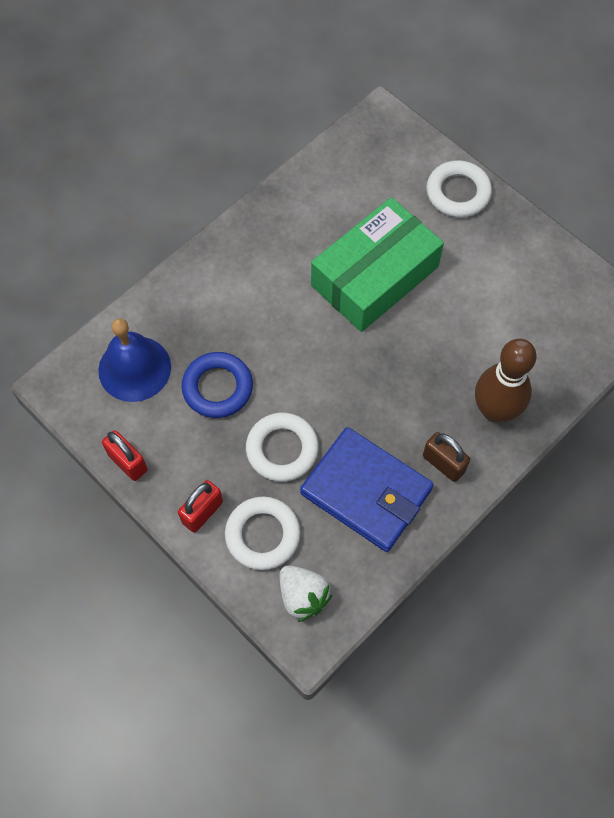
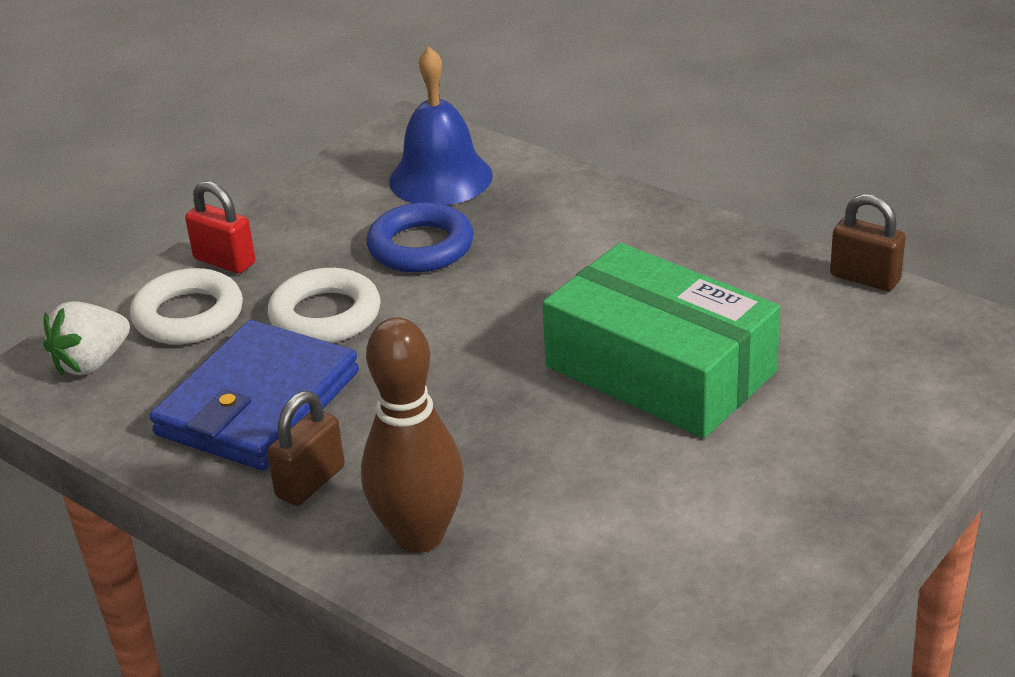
camera: 85 degrees right, 30 degrees down
red padlock [102,430,148,481] -> none
white ring [426,160,492,218] -> none
none -> brown padlock [830,194,906,291]

